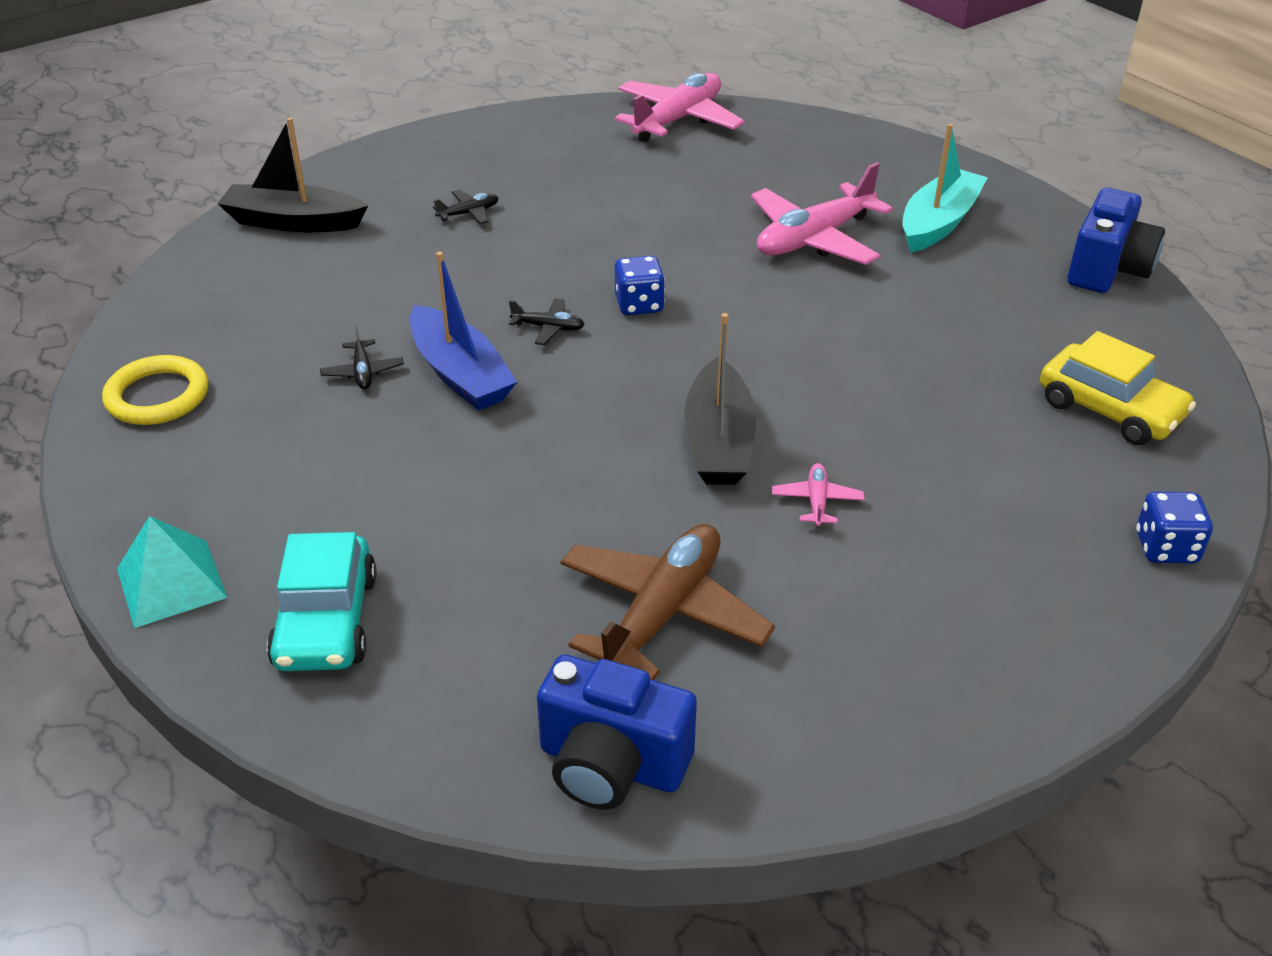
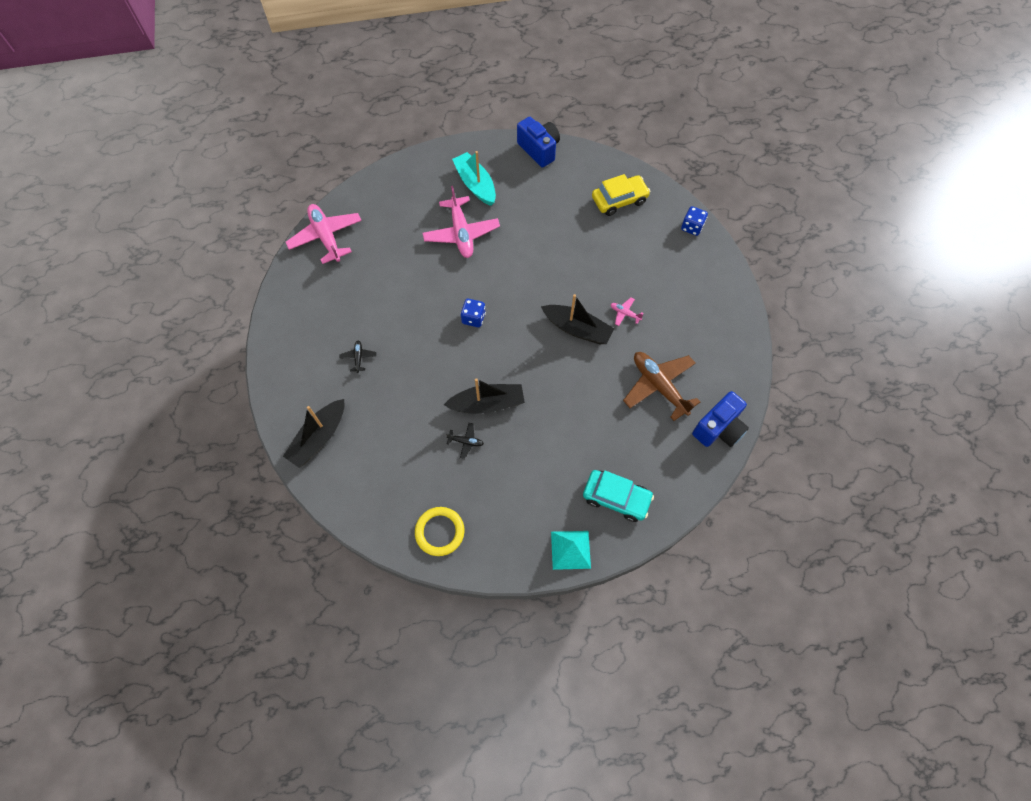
camera: 65 degrees left, 25 degrees up
blue boat [410,252,517,411] -> black boat [444,378,525,414]
black plane [509,298,585,345] -> none

